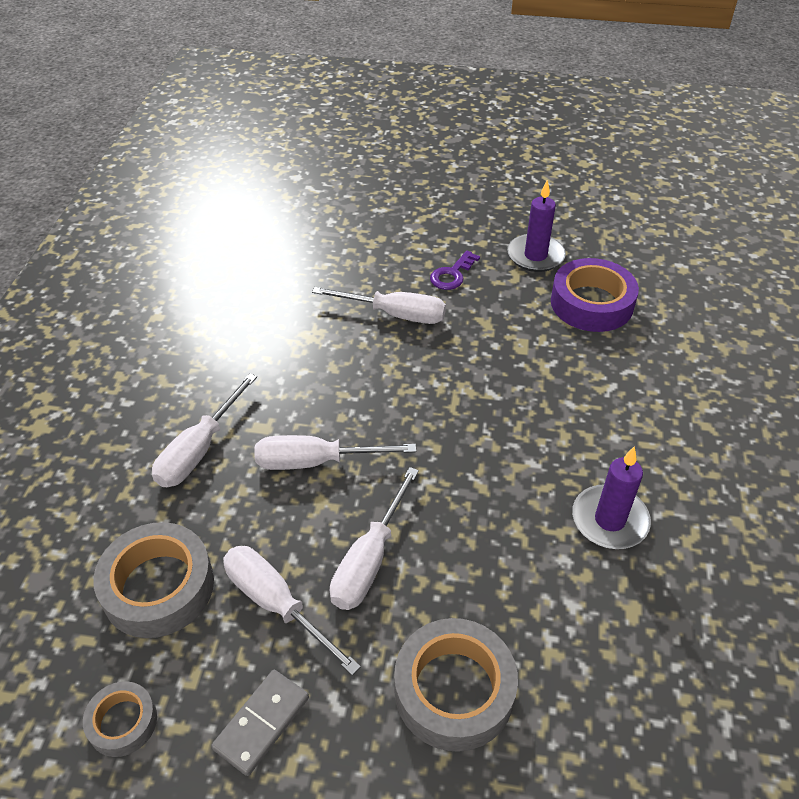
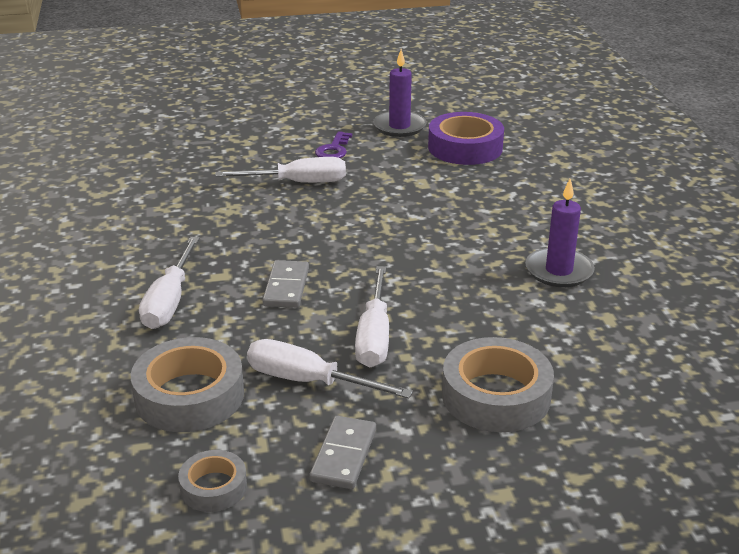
camera: 20 degrees left, 15 degrees down
white screwdriver [255,435,416,470] -> grey domino [263,260,309,308]

